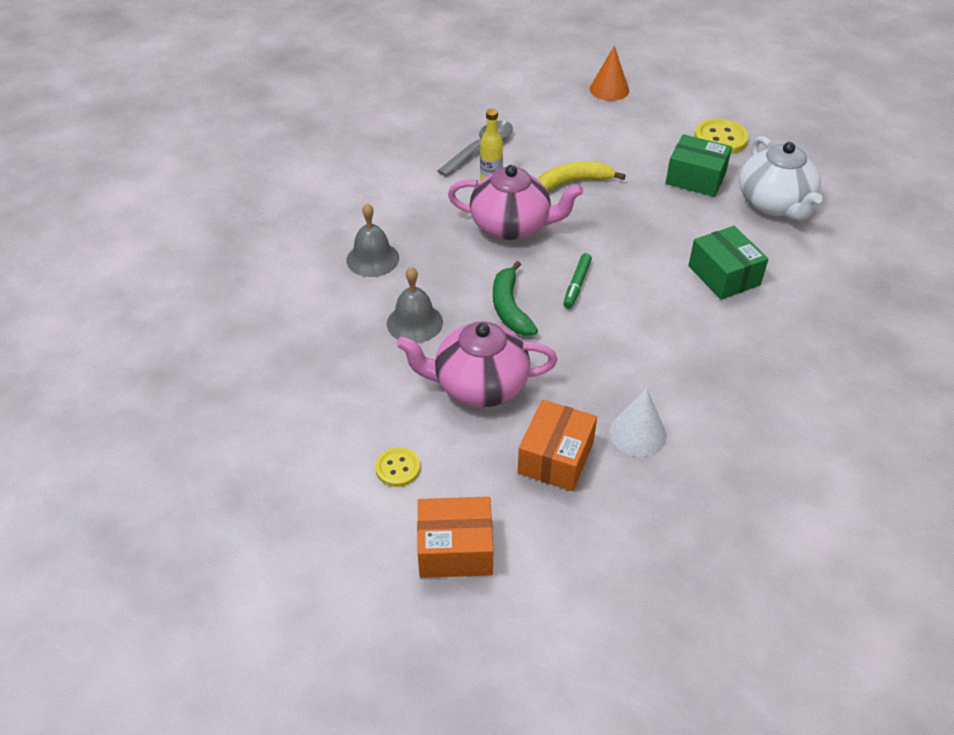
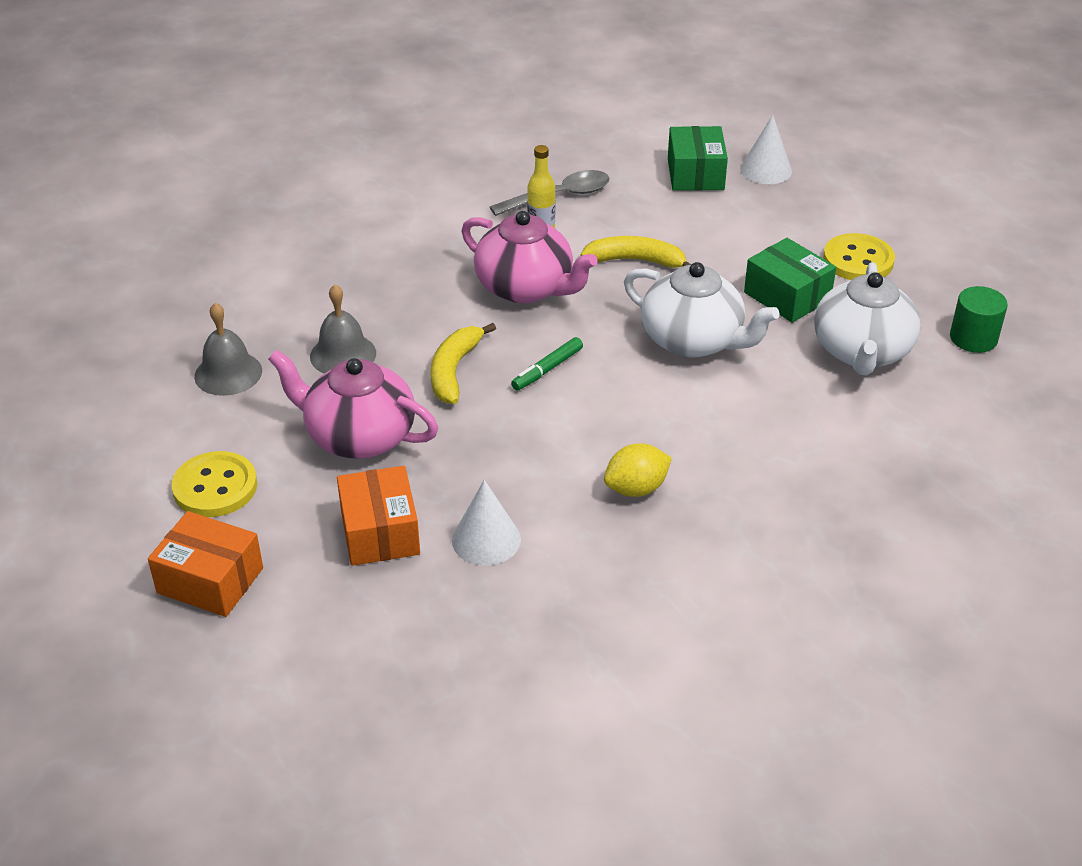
camera: 25 degrees right, 5 degrees down
grey bell [347,203,399,277] -> grey bell moved to [194,303,262,396]
yellow button [375,447,420,487] -> yellow button [171,451,257,517], size x1.64
green banana [493,261,538,336] -> yellow banana [431,323,496,404]
orange box [518,400,597,491] -> orange box turned 60 degrees counterclockwise [337,466,420,566]
orange cone [590,46,629,101] -> white cone [740,115,792,184]
green box [688,226,768,300] -> green box moved to [668,126,728,191]
none -> yellow lemon [604,443,672,497]
none -> white teapot [624,262,780,358]
none -> green cylinder [950,286,1008,353]

